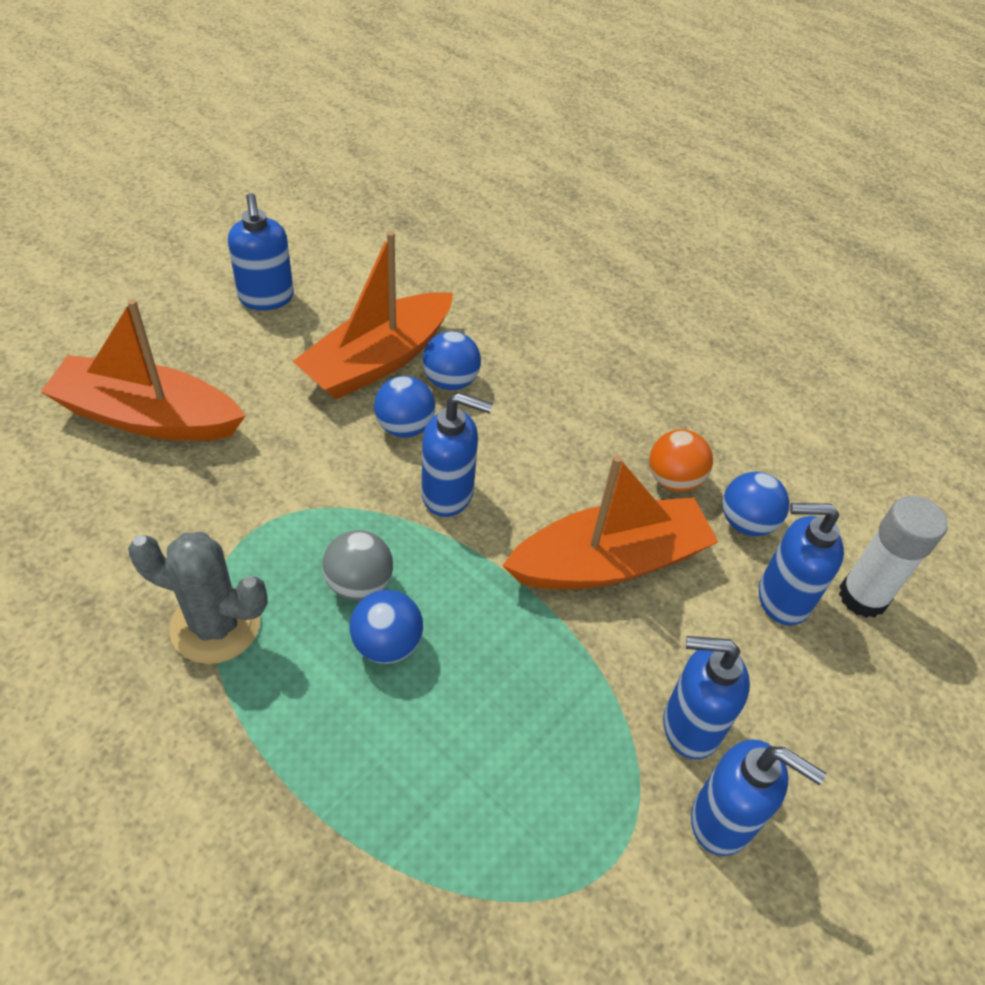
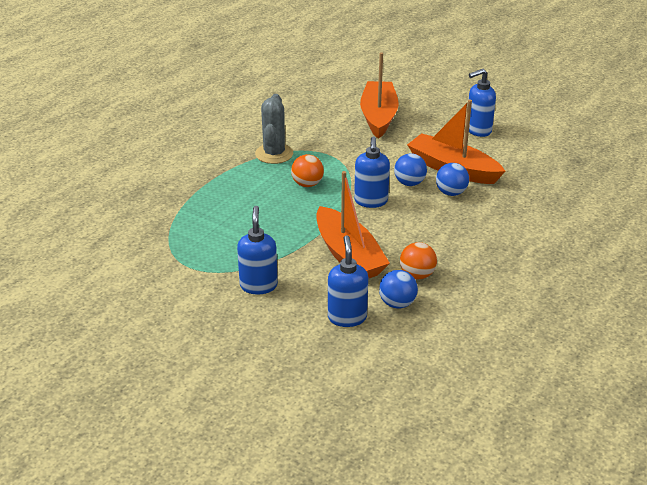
camera: 85 degrees right, 15 degrees down
grey ball [322,530,393,600] -> orange ball [291,154,324,187]
blue ball [350,590,423,664] -> none
blue soap dispenser [691,739,826,856] -> none
white glue stick [839,495,948,618] -> none

